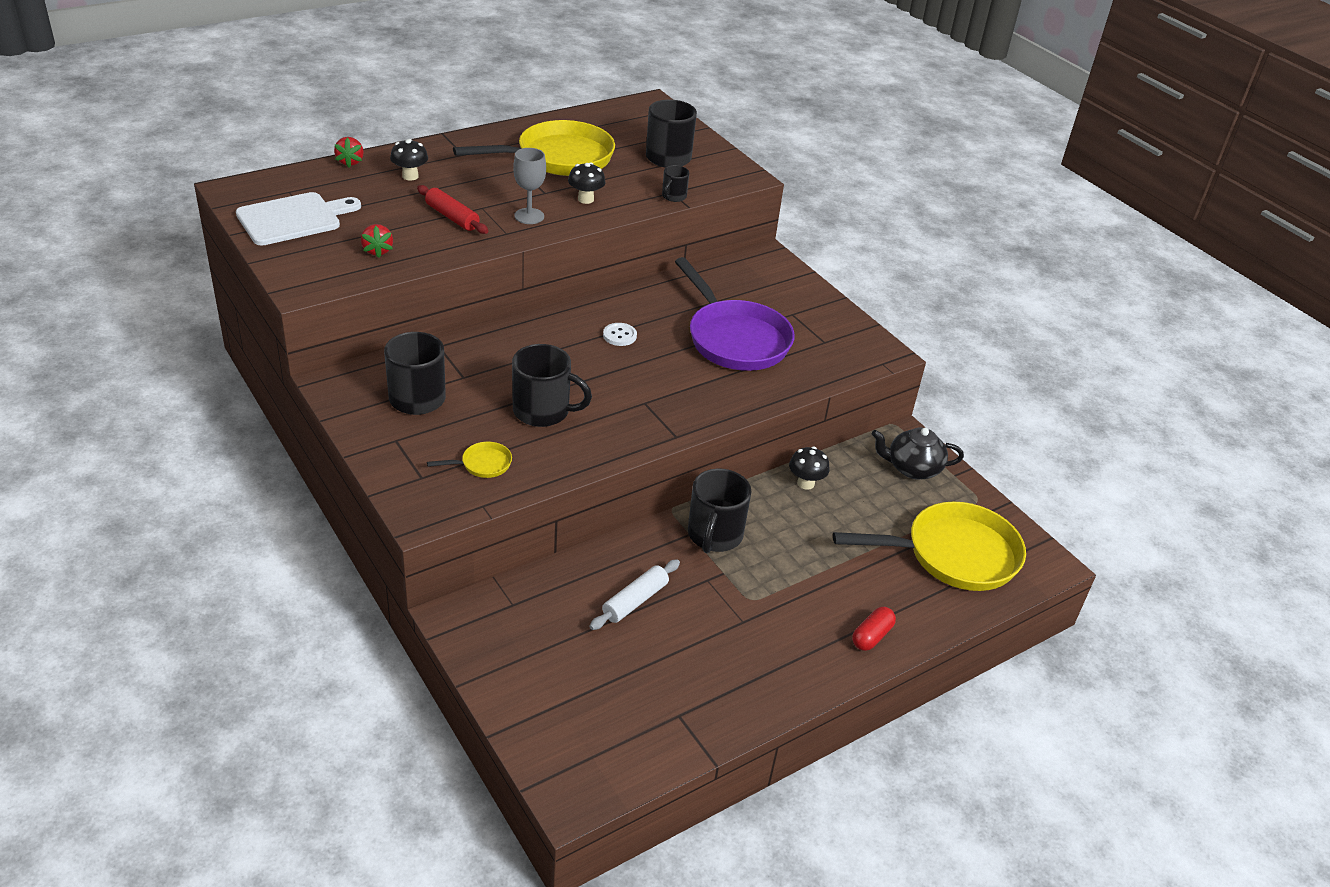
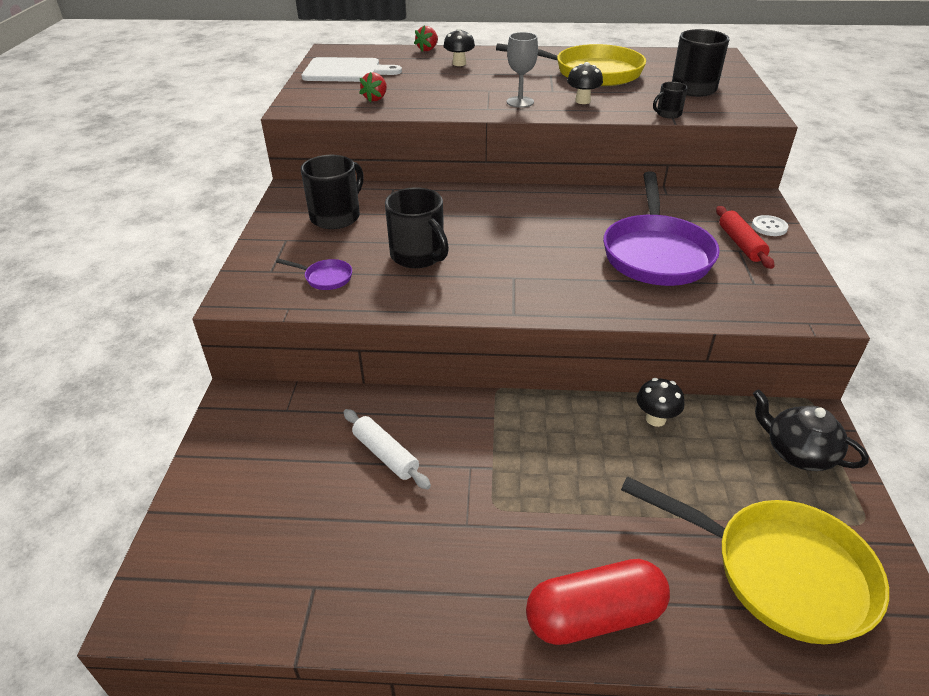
camera: 40 degrees right, 0 degrees up
red rolling pin [417,185,488,234] -> red rolling pin moved to [716,206,774,269]
yellow pan [427,442,512,478] -> purple pan [276,258,352,290]
white rolling pin [590,559,680,630] -> white rolling pin turned 60 degrees clockwise [344,409,431,489]
white button [603,323,637,346] -> white button moved to [752,215,788,236]
black mug [688,469,752,553] -> none
red capsule [852,607,896,651] -> red capsule [526,559,670,645], size x1.89

